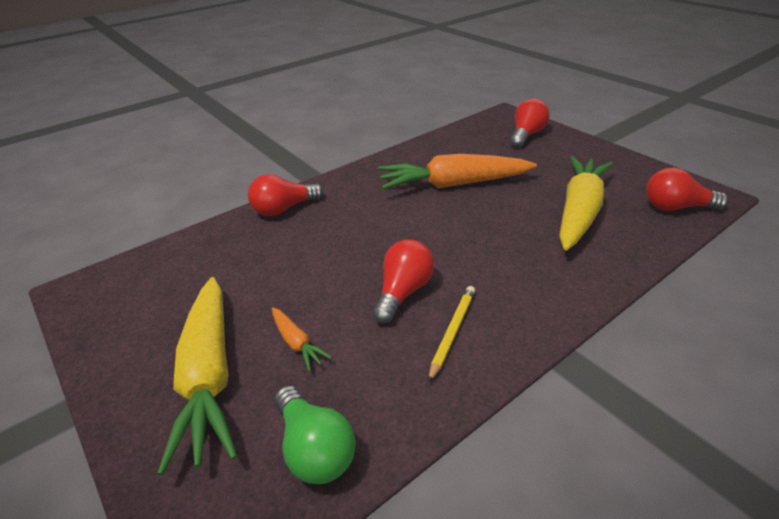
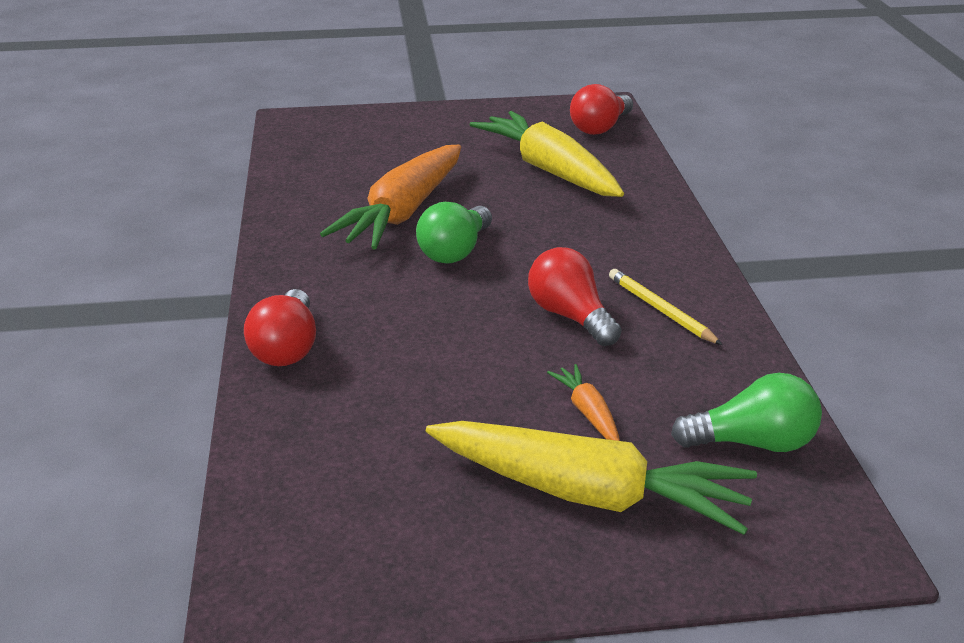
camera: 60 degrees left, 5 degrees down
orange carrot [272,307,332,371] -> orange carrot turned 105 degrees counterclockwise [547,364,620,441]
red light bulb [510,99,549,148] -> none
none -> green light bulb [416,202,492,264]

